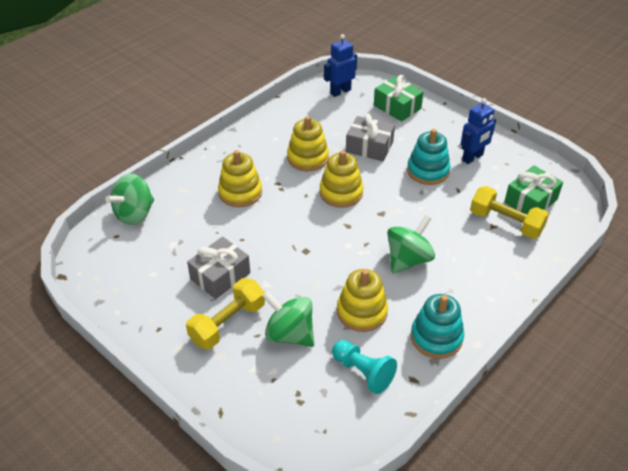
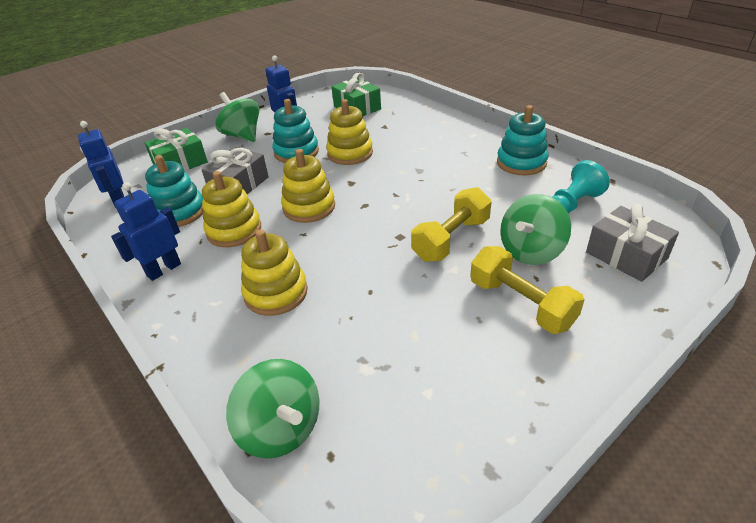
camera: 80 degrees left, 5 degrees down
grey gift [187,237,250,299] -> grey gift moved to [586,204,679,282]
yellow stacking toy [337,269,388,332] -> yellow stacking toy moved to [326,99,373,165]
green spinning top [387,215,435,273] -> green spinning top moved to [215,92,259,142]
yellow dumbbell [470,186,549,239] -> yellow dumbbell moved to [411,187,492,262]
none -> blue robot [111,182,181,281]
none -> turquoise stacking toy [145,155,203,227]

